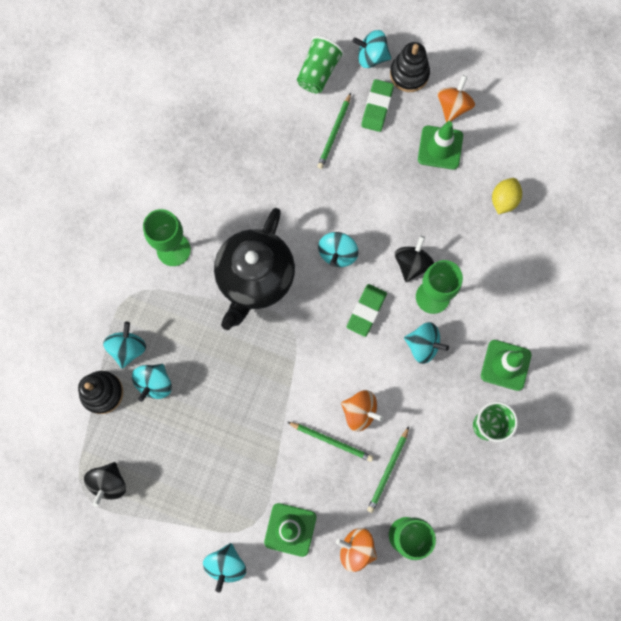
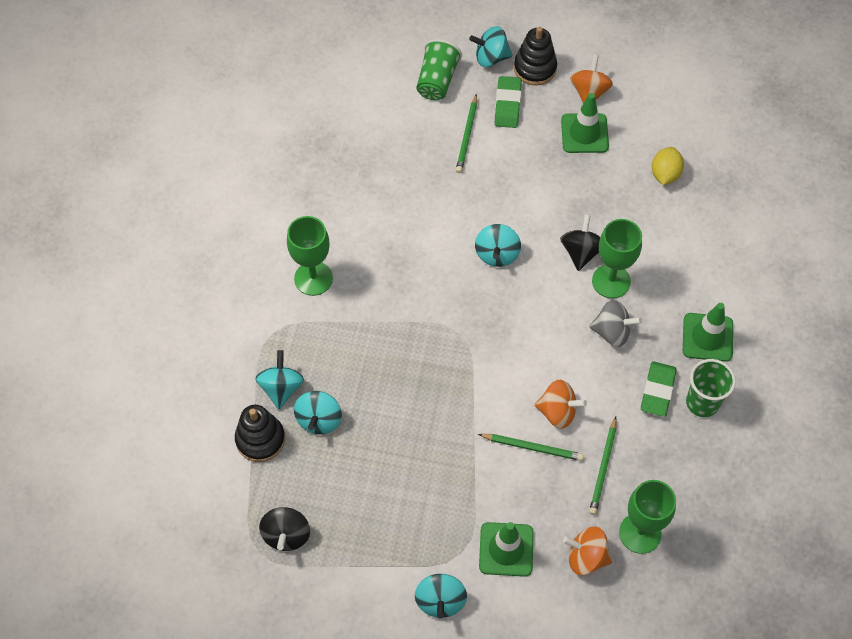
camera: 10 degrees left, 15 degrees down
black teapot [214,208,295,330] -> none
green eraser [347,284,387,337] -> green eraser moved to [641,361,676,417]
turquoise spinning top [404,322,449,364] -> grey spinning top [589,300,642,347]

